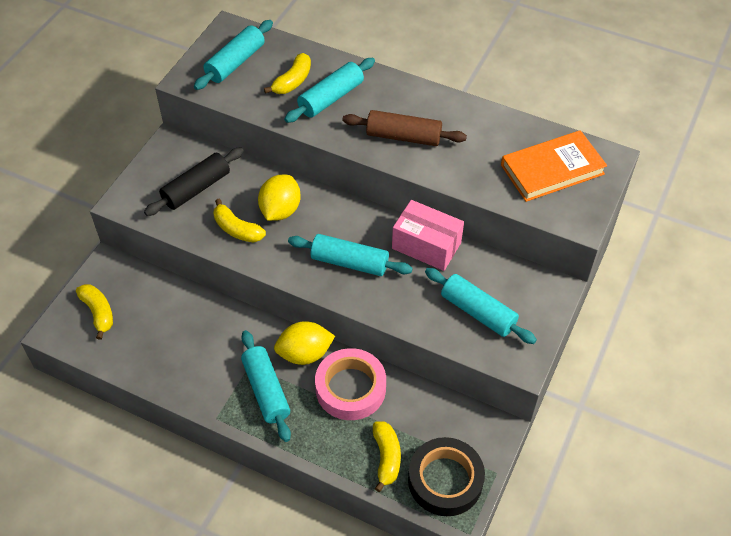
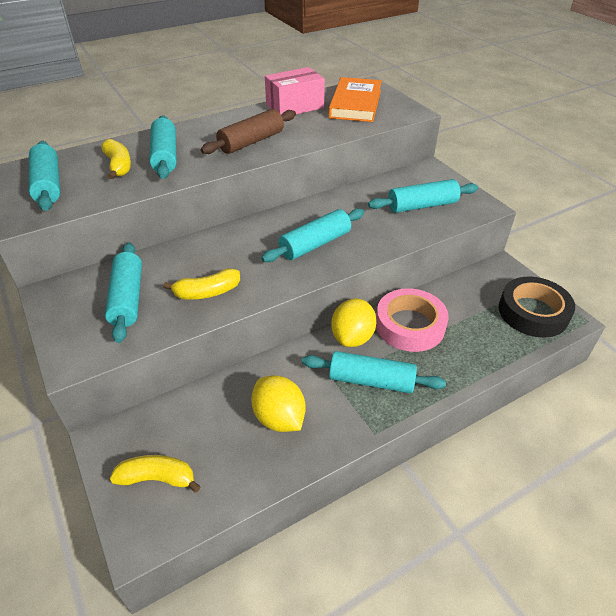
camera: 55 degrees left, 10 degrees down
black rolling pin [144,147,244,216] -> turquoise rolling pin [105,242,142,343]
yellow lemon [258,175,301,221] -> yellow lemon moved to [251,375,305,432]
yellow banana [373,421,401,492] -> none
pink box [392,200,464,271] -> pink box moved to [265,67,325,114]

